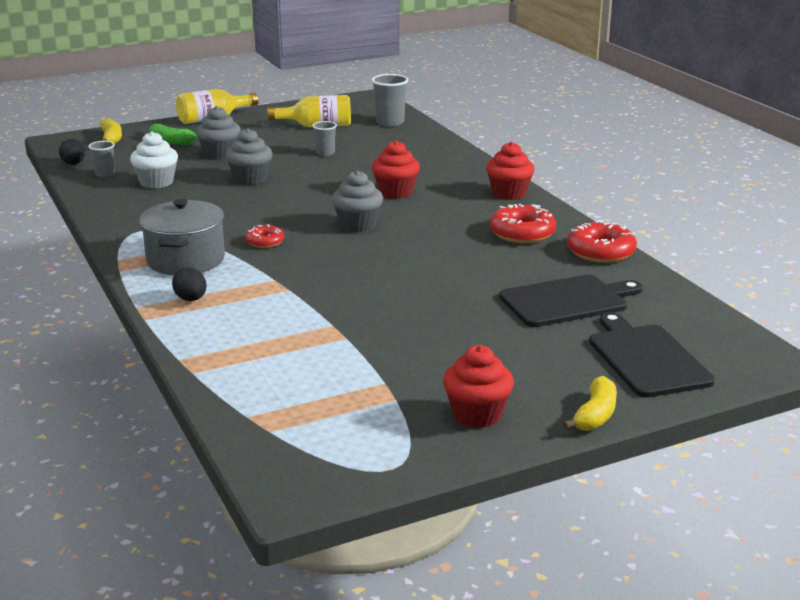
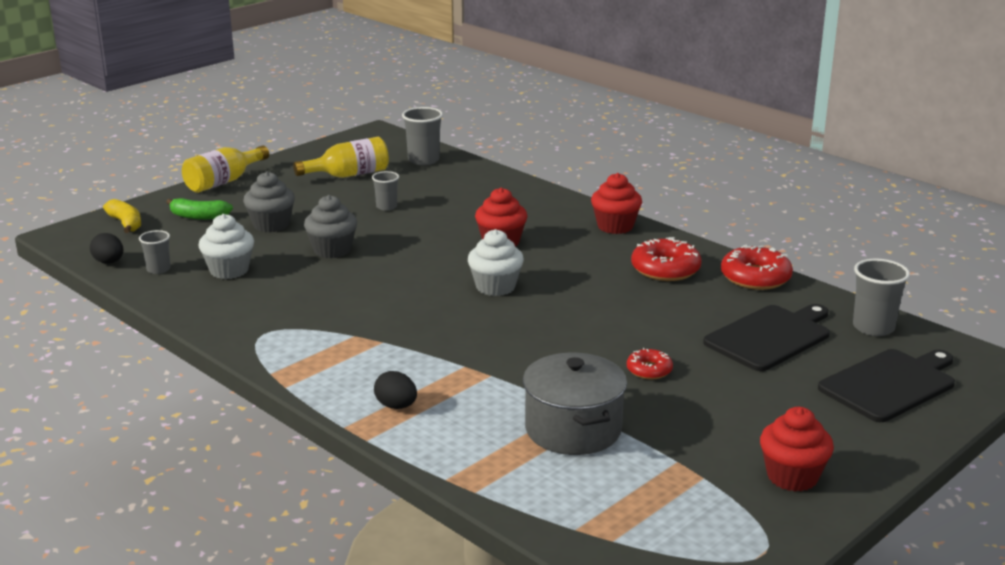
camera: 20 degrees left, 0 degrees up
grey pot [139,199,225,275] -> grey pot moved to [523,353,627,455]
red donut [245,224,284,248] -> red donut moved to [627,348,673,379]
grey cupcake [332,170,383,232] -> white cupcake [468,229,524,296]
yellow banana [563,376,617,431] -> none
black cutting board [589,312,715,397] -> black cutting board turned 90 degrees clockwise [818,349,955,422]
none -> grey cup [853,259,910,336]

